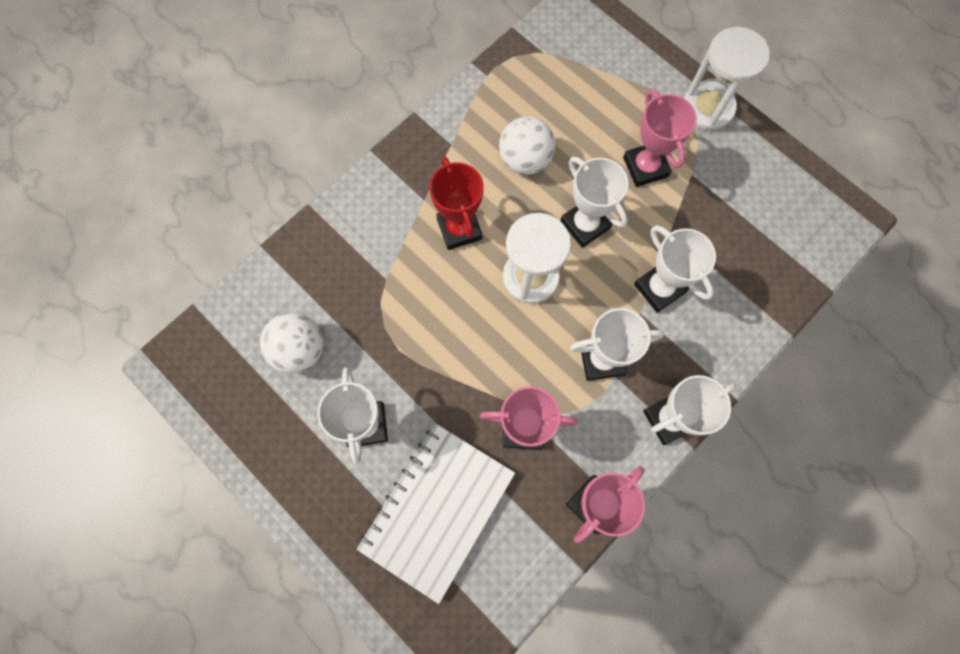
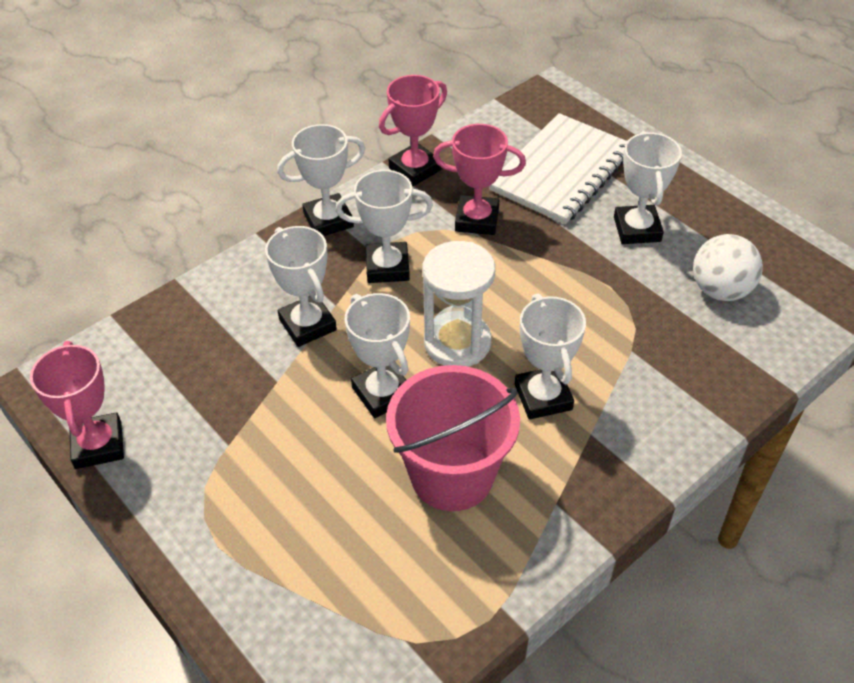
camera: 175 degrees left, 25 degrees down
red trophy [429,156,484,250] -> white trophy [515,294,586,419]
white ball [499,116,555,175] -> pink bucket [386,365,520,511]
pink trophy [623,90,697,187] -> pink trophy moved to [30,341,124,469]
white hourglass [684,27,770,131] -> none

